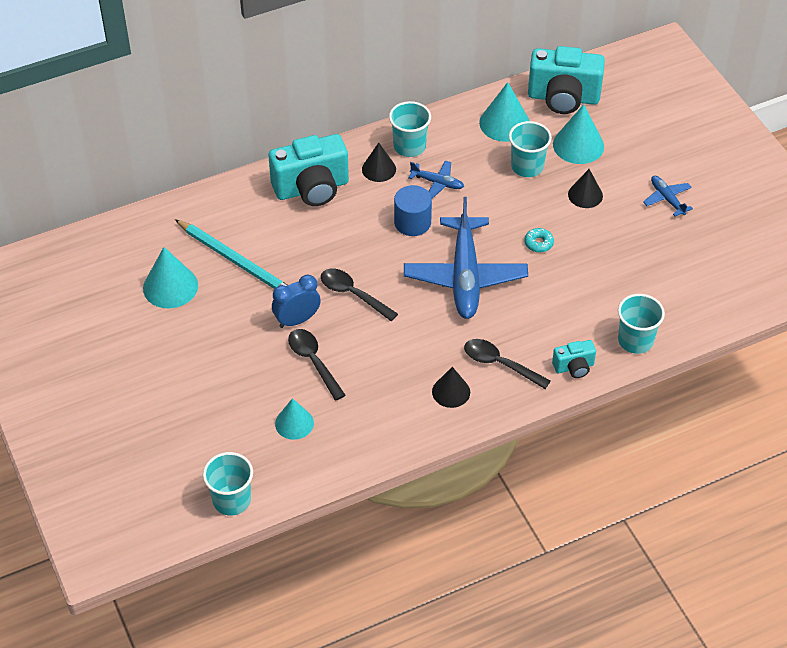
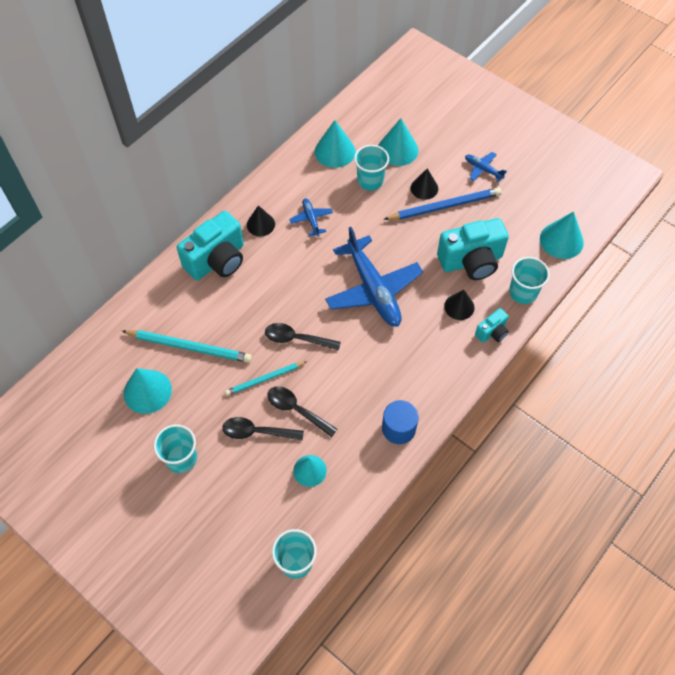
camera: 25 degrees left, 10 degrees up
blue clock [272,275,321,328] -> turquoise pencil [225,361,307,396]
turquoise cup [389,101,431,157] -> turquoise cup moved to [154,424,197,473]
blue cylinder [394,185,432,236] -> blue cylinder moved to [382,400,419,444]
blue plane [408,161,464,199] -> blue plane turned 105 degrees counterclockwise [289,198,333,236]
black cone [432,367,470,408] -> black cone moved to [444,290,474,320]
black spoon [464,339,551,389] -> black spoon moved to [222,417,304,441]
turquoise donut [524,228,554,252] -> none
turquoise camera [528,46,605,114] -> turquoise camera moved to [437,218,509,280]
none -> blue pencil [383,187,501,220]
none -> turquoise cone [540,211,584,259]

